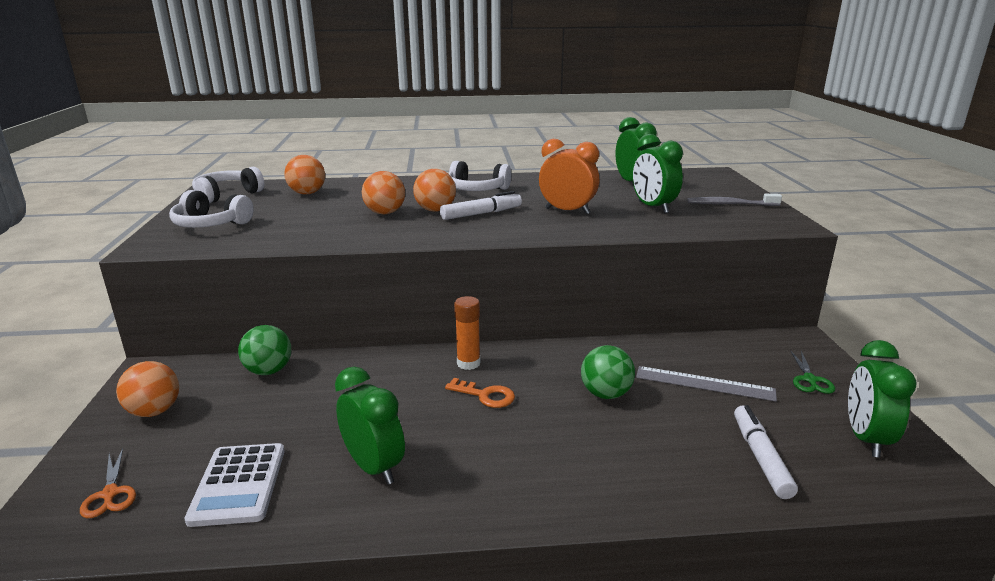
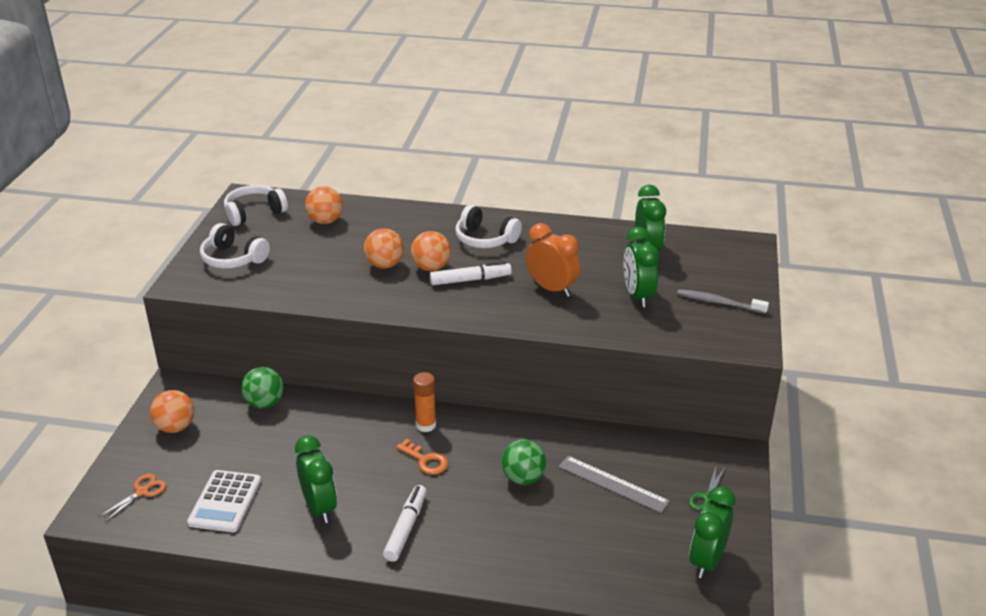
camera: 15 degrees right, 10 degrees up
orange scissors [80,449,136,518] -> orange scissors turned 135 degrees counterclockwise [99,474,167,522]
white marker [734,405,798,499] -> white marker moved to [383,485,427,562]

